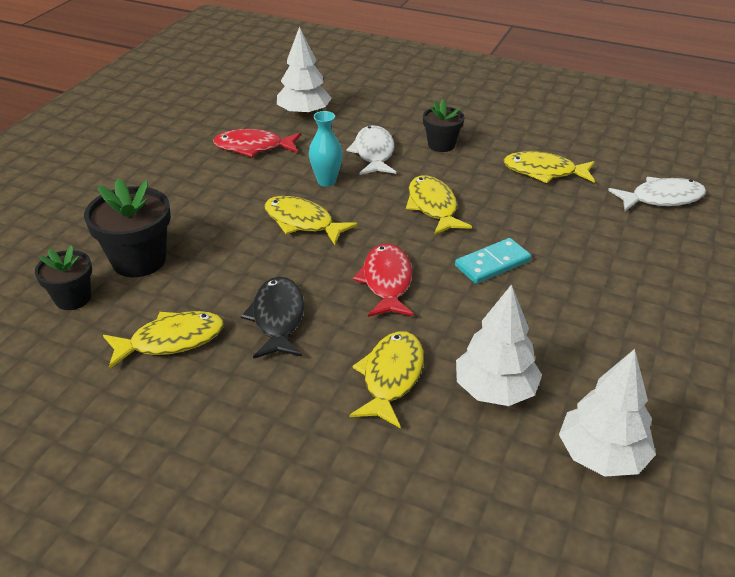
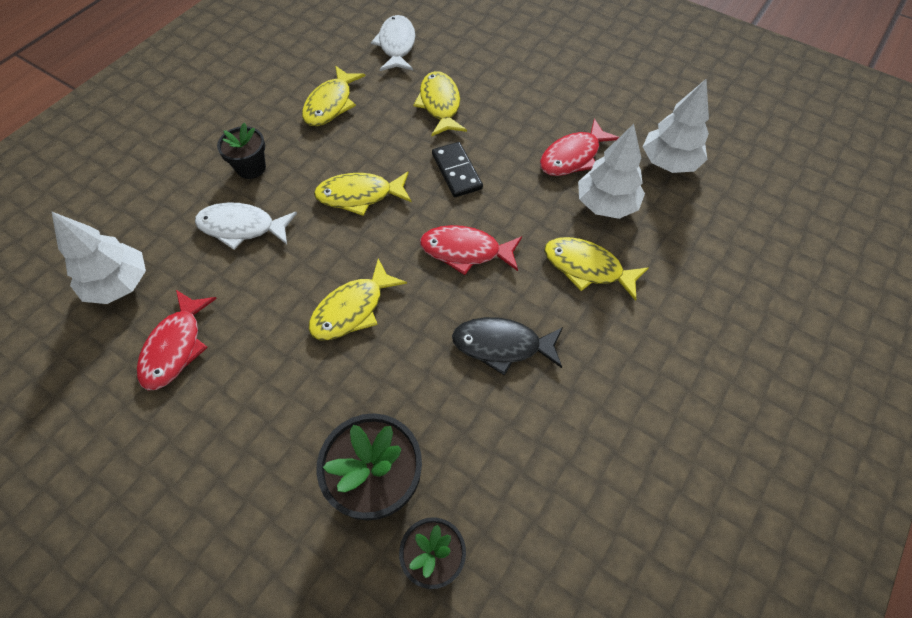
camera: 80 degrees left, 20 degrees up
yellow fish [103,311,224,369] -> yellow fish moved to [413,71,467,136]
turquoise vase [309,111,343,187] -> none
turquoise domino [455,238,531,284] -> black domino [432,142,483,197]
none -> red fish [540,118,619,176]

